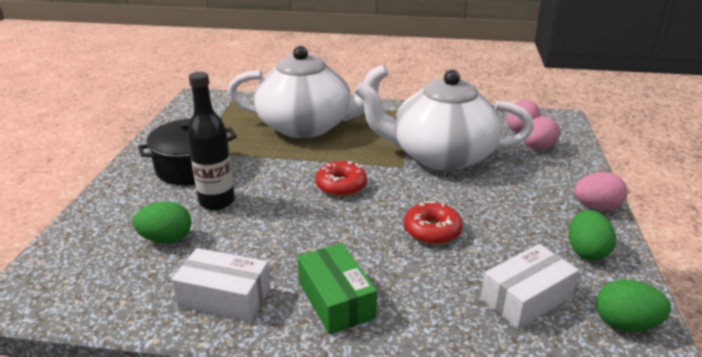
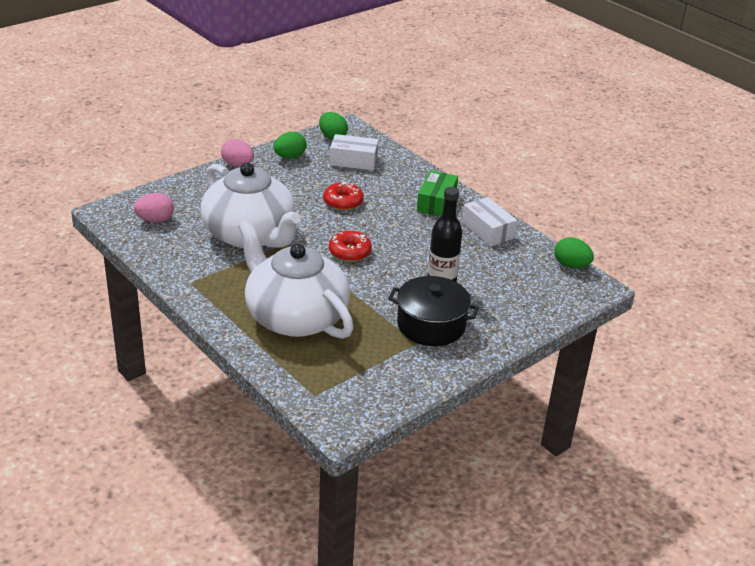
camera: 140 degrees left, 5 degrees up
green egg [133,201,191,243] -> green egg moved to [555,237,594,268]
pink egg [524,117,560,150] -> none

